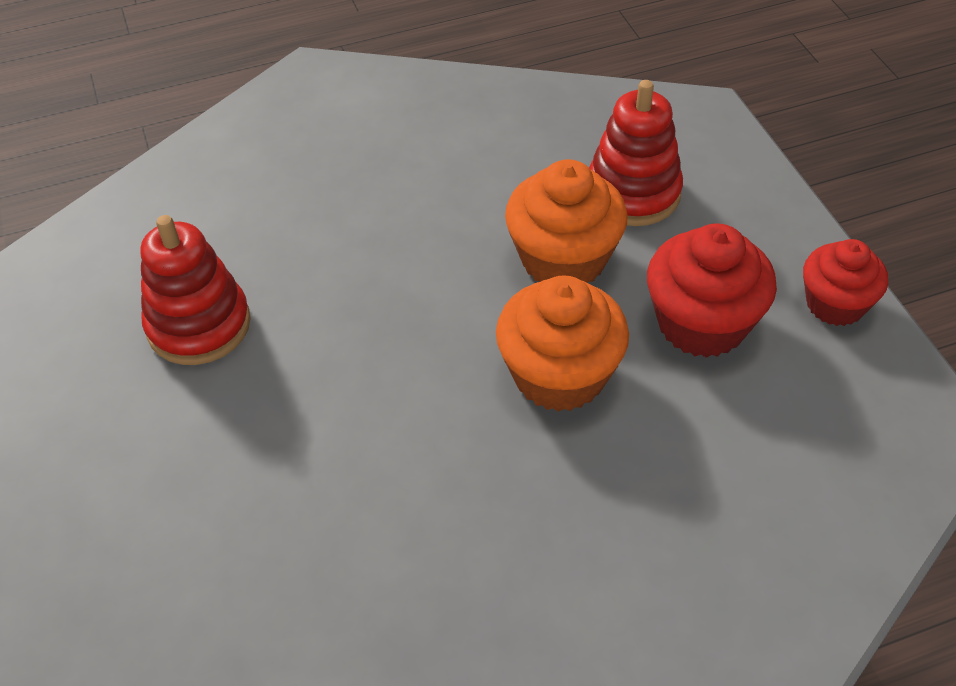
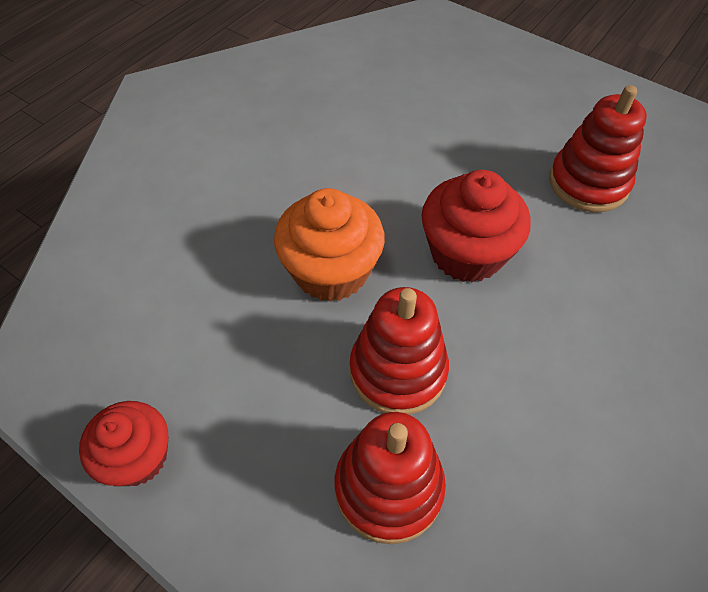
camera: 145 degrees right, 5 degrees up
orange cupcake [505,159,628,283] -> red stacking toy [350,287,449,415]
red cupcake [647,223,777,358] -> red cupcake moved to [421,170,531,282]

